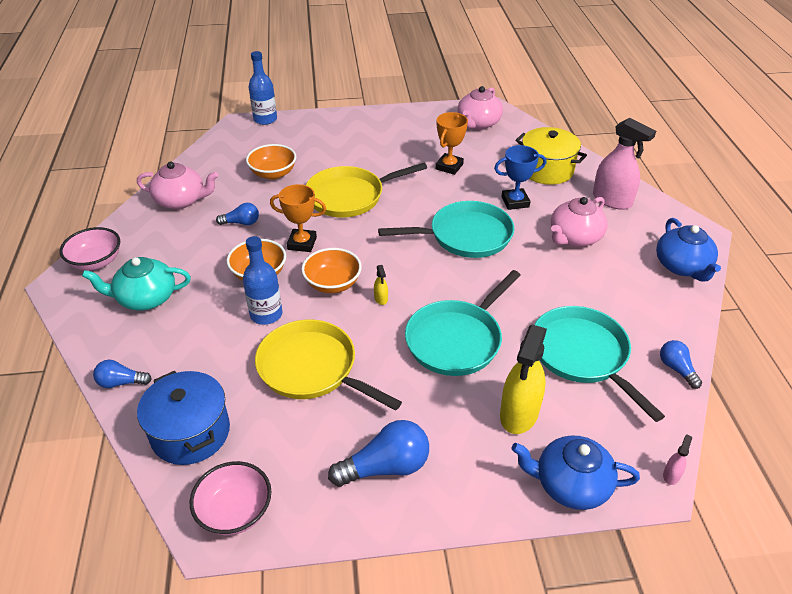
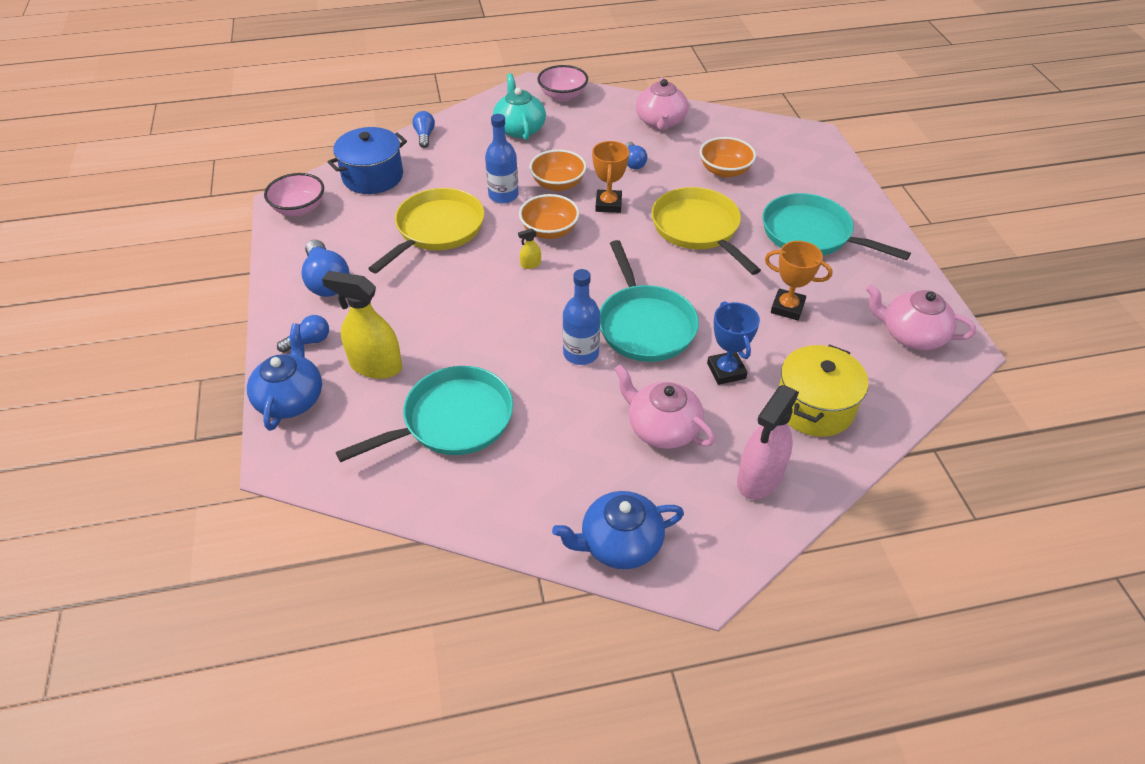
camera: 85 degrees right, 5 degrees up
blue bottle [249,51,277,125] -> blue bottle moved to [563,269,600,365]
turquoise pan [405,270,521,376] -> turquoise pan moved to [762,193,911,260]
blue light bulb [660,340,702,389] -> blue light bulb moved to [277,315,329,353]
pink spray bottle [663,434,692,485] -> none

